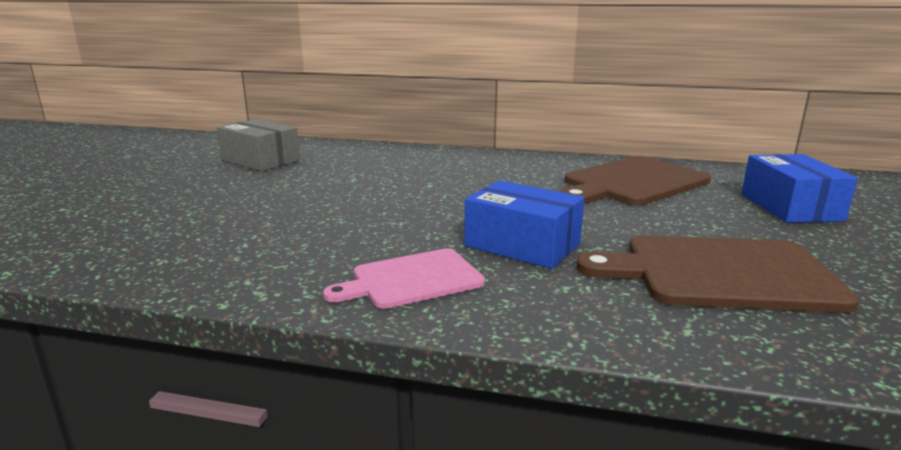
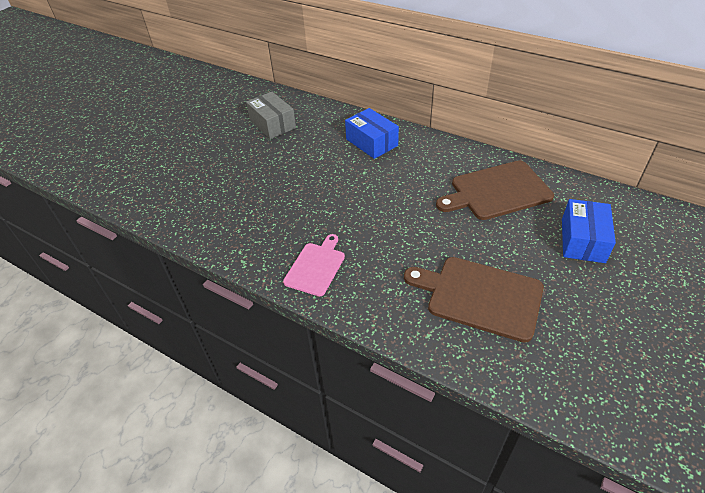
camera: 20 degrees right, 25 degrees up
pink cutting board [323,248,485,309] -> pink cutting board turned 120 degrees clockwise [283,234,345,296]
blue box [464,180,584,269] -> blue box moved to [345,108,399,159]

